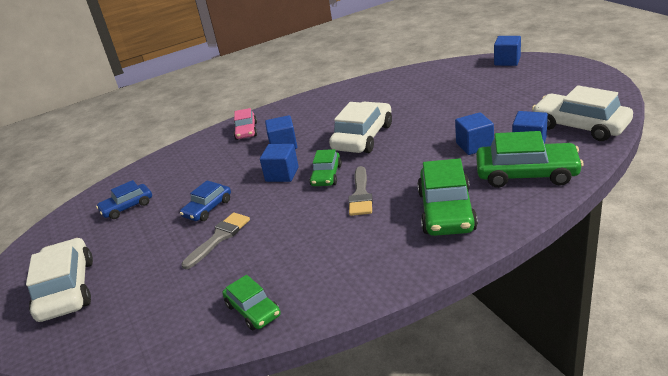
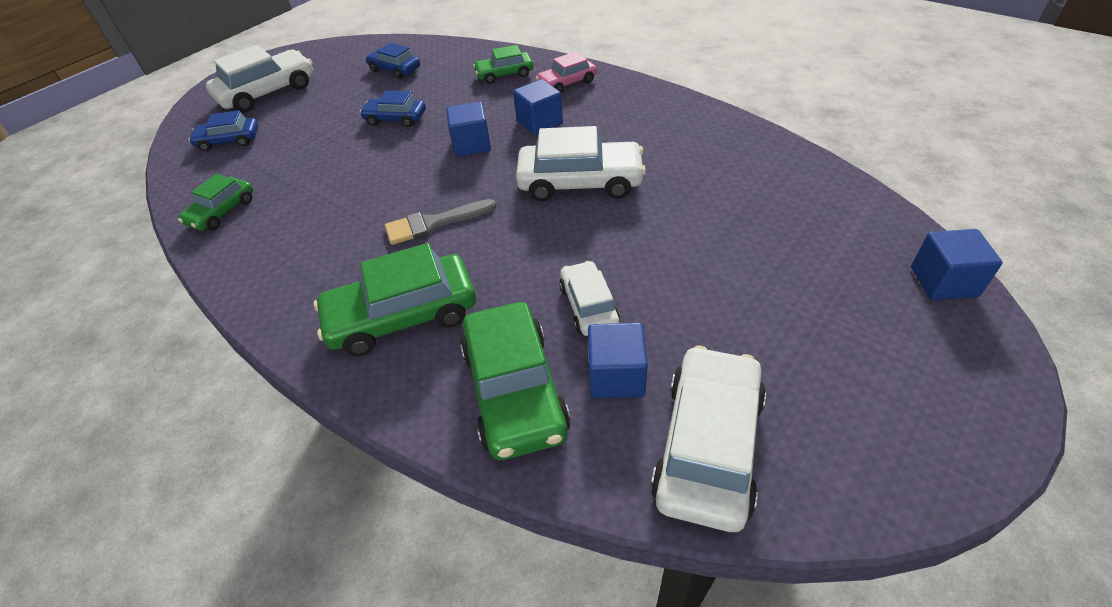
camera: 65 degrees right, 15 degrees up
grey brush [181,212,250,269] -> none
green car [309,149,342,186] -> green car moved to [473,45,533,84]
blue cube [455,112,494,155] -> white car [559,261,620,336]
none -> blue car [188,110,259,151]

